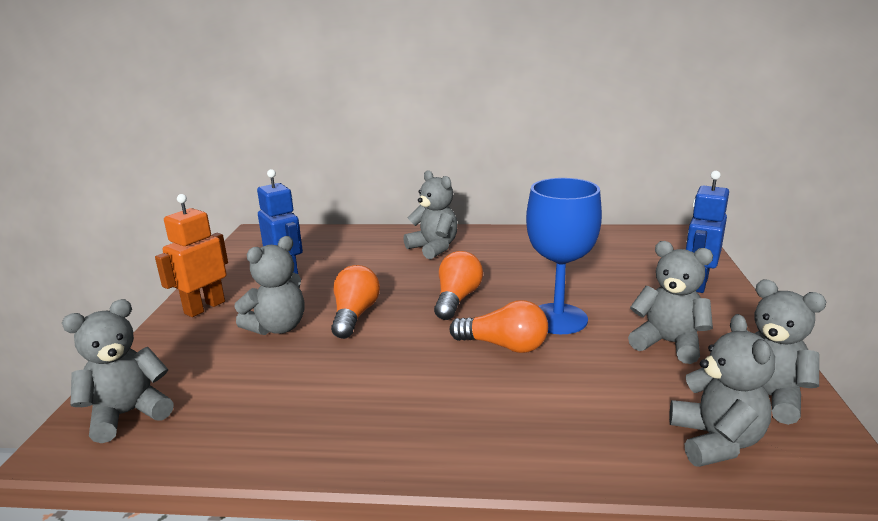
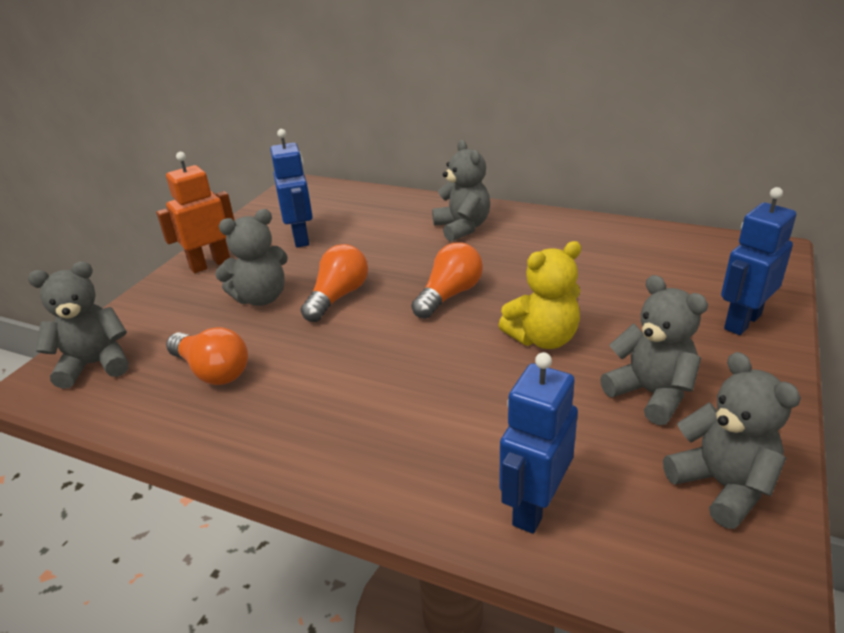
camera: 20 degrees right, 10 degrees up
orange light bulb [450,300,548,353] -> orange light bulb moved to [166,327,248,385]
blue goblet [526,178,602,334] -> yellow teddy bear [498,241,581,349]
grey teddy bear [669,314,775,467] -> none
none -> blue robot [499,352,578,534]

